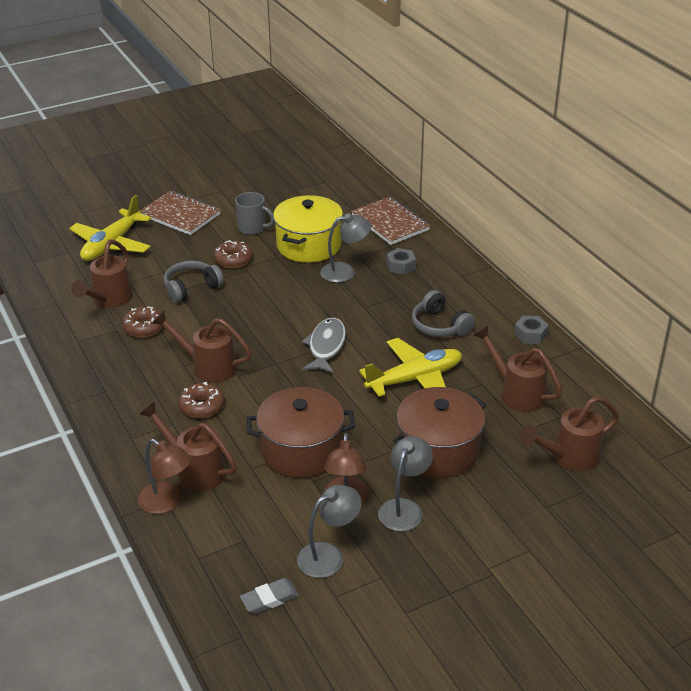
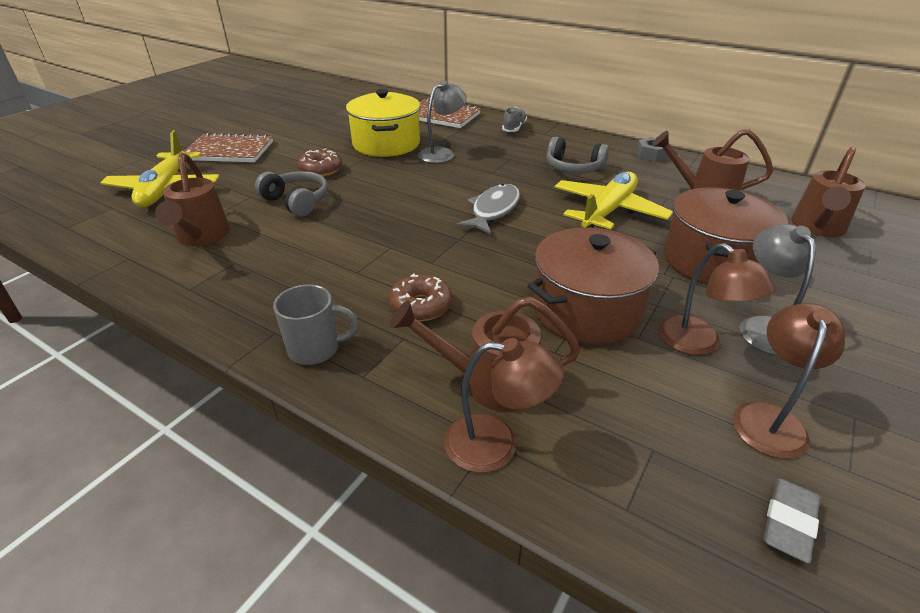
camera: 30 degrees left, 0 degrees up
brown donut [122,306,163,337] -> none
brown watering can [151,310,252,383] -> none
grey headphones [164,261,224,303] -> grey headphones turned 105 degrees clockwise [255,171,328,217]
grey mug [235,192,274,235] -> grey mug moved to [273,284,359,365]
grey lamp [297,485,362,578] -> brown lamp [733,303,845,459]
grey fish [302,318,346,374] -> grey fish turned 45 degrees clockwise [456,184,520,234]
grey nut [387,248,416,275] -> none
none -> grey shoe [502,107,527,132]

